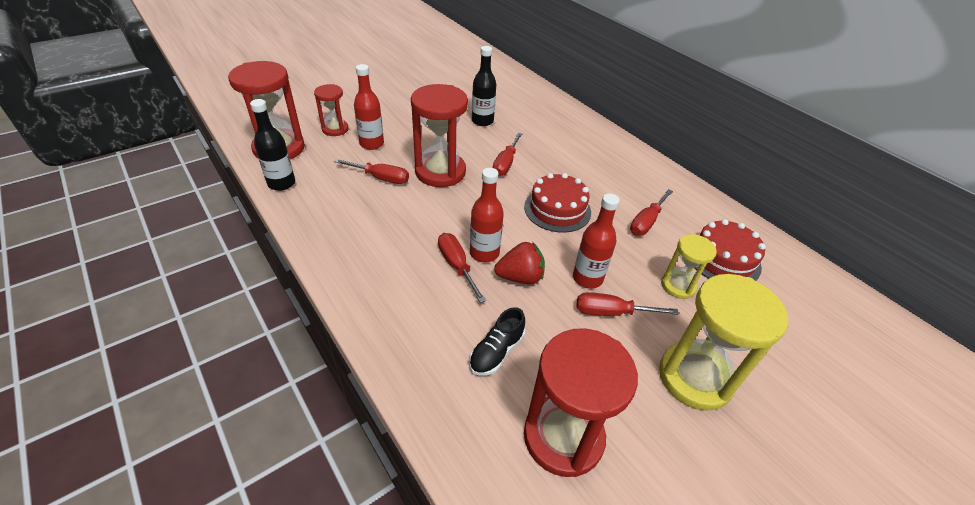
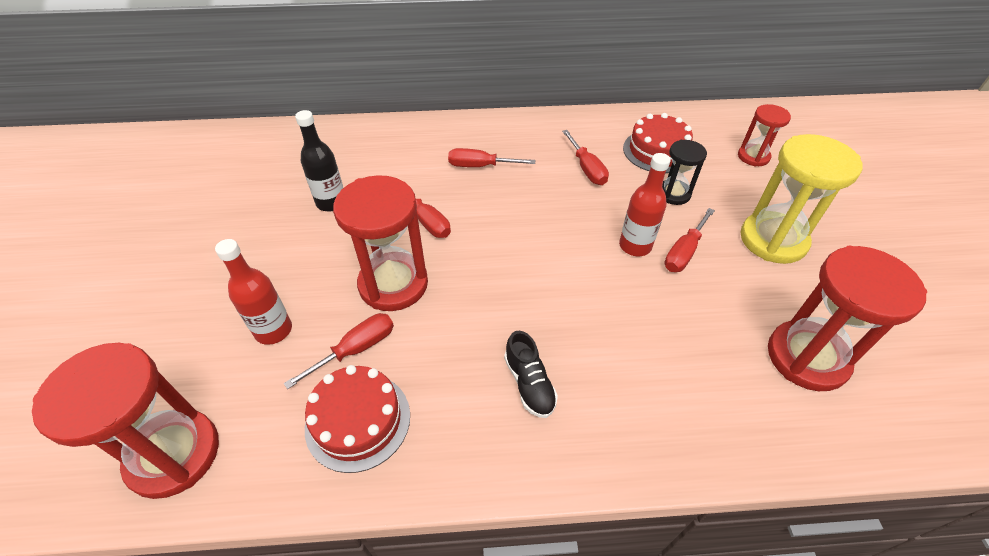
camera: 55 degrees left, 5 degrees up
black bottle [250,99,295,191] -> none
red hourglass [314,84,349,136] -> red hourglass moved to [738,104,791,167]
red screwdriver [438,233,486,303] -> red screwdriver moved to [448,148,535,167]
black shoe [469,307,525,376] -> black shoe moved to [504,331,558,418]
red bottle [470,168,504,262] -> none
red strawberry [494,242,545,284] -> none
red cake [524,173,591,233] -> red cake moved to [305,365,410,473]
yellow hourglass [661,234,717,299] -> black hourglass [662,140,707,205]

